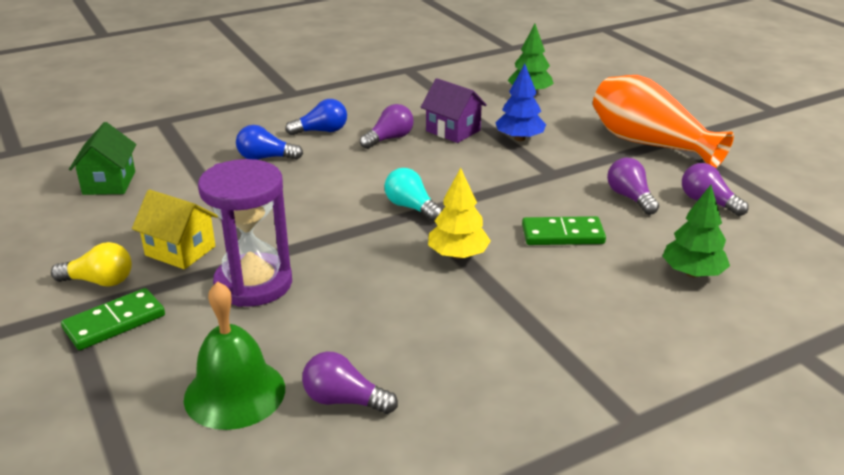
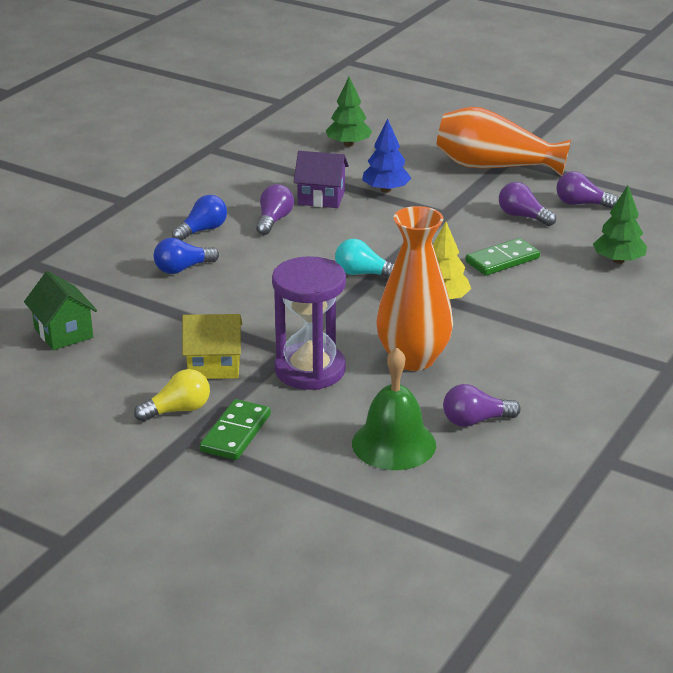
camera: 30 degrees left, 0 degrees up
none -> orange vase [376,206,453,371]

